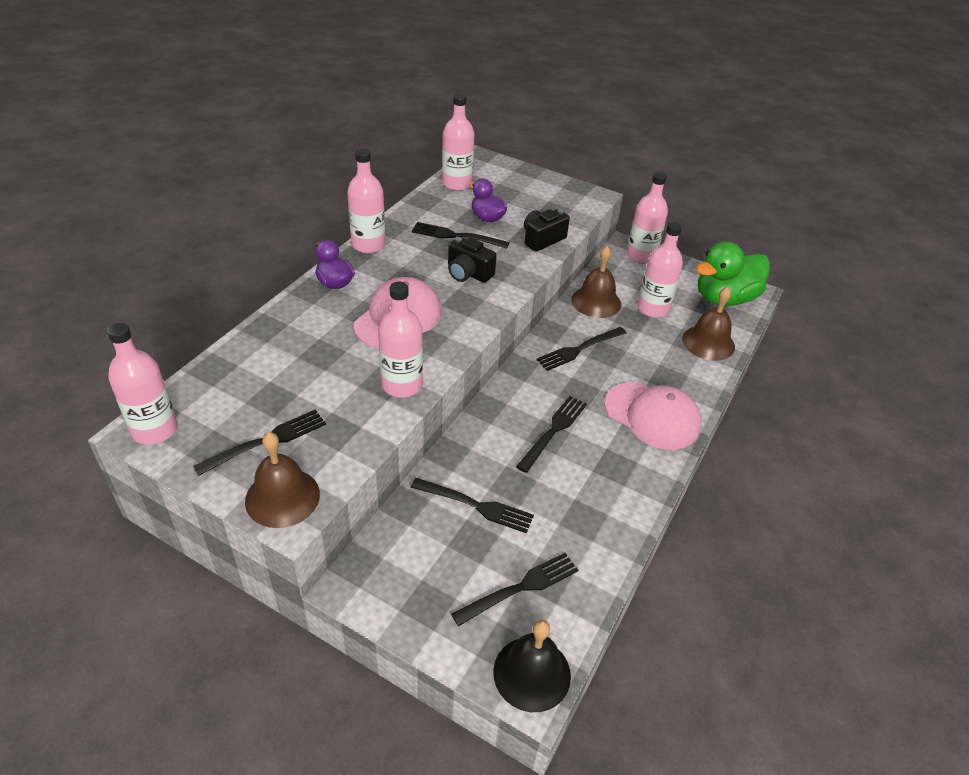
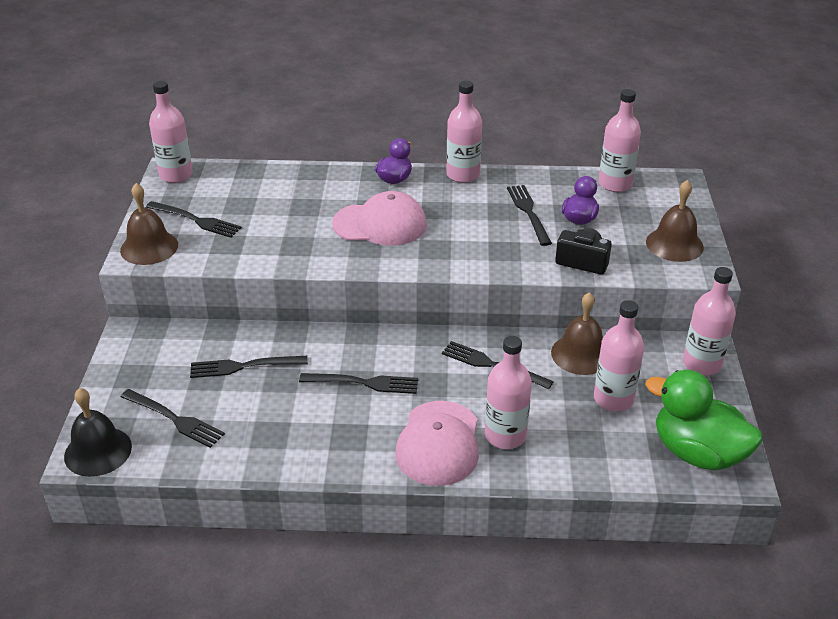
camera: 65 degrees right, 5 degrees down
pink bottle [378,282,423,398] -> pink bottle moved to [485,336,532,449]
black fork [410,478,534,533] -> black fork turned 90 degrees clockwise [190,356,308,378]
black camera [448,237,497,283] -> none
brown bell [682,287,735,361] -> brown bell moved to [646,180,704,262]

